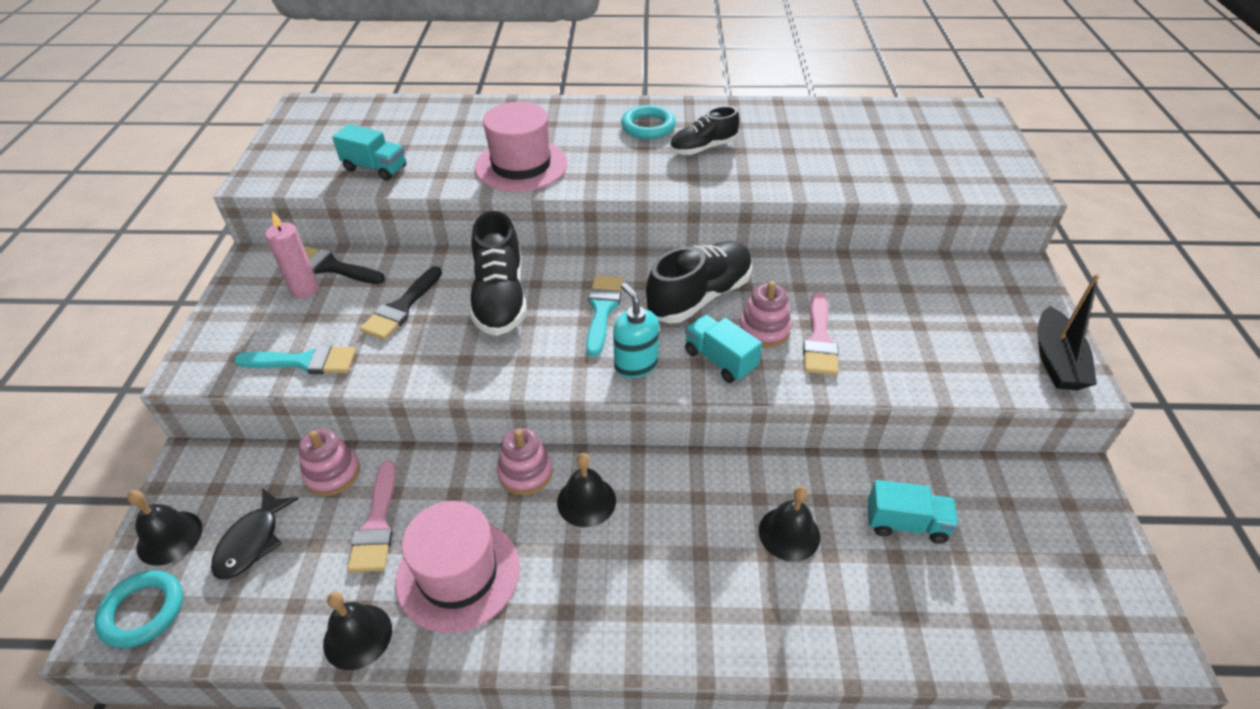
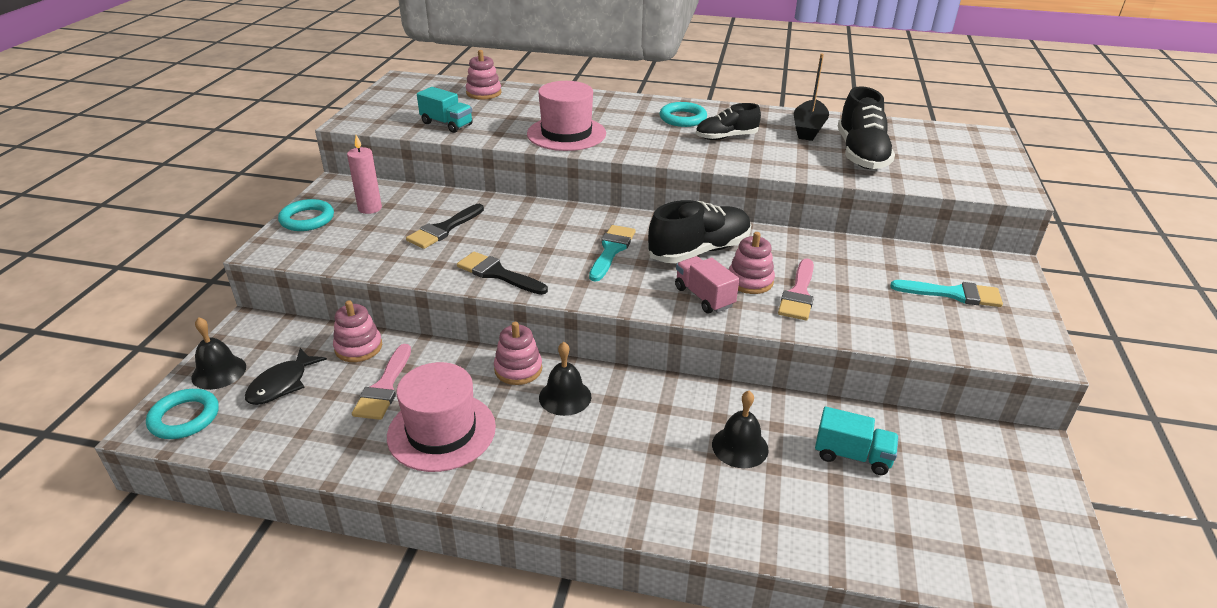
camera: 10 degrees right, 10 degrees down
turquoise brush [234,345,356,374] -> turquoise brush moved to [890,280,1003,307]
black brush [303,246,385,284] -> black brush moved to [457,252,548,295]
black bell [323,592,392,670] -> none
black shoe [469,211,527,336] -> black shoe moved to [838,86,895,169]
turquoise soap dispenser [613,283,659,378] -> none
turquoise truck [685,315,762,383] -> pink truck [675,256,739,313]
black boat [1037,274,1100,390] -> black boat moved to [794,54,829,141]
none -> turquoise ring [278,199,334,231]
none -> pink stacking toy [466,50,502,100]

